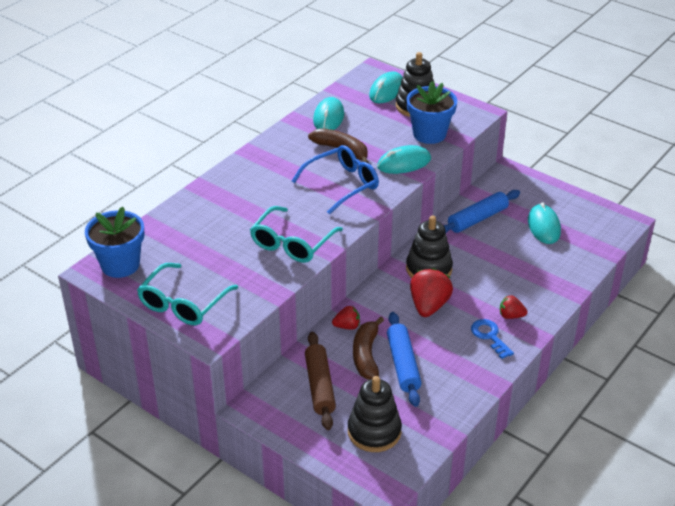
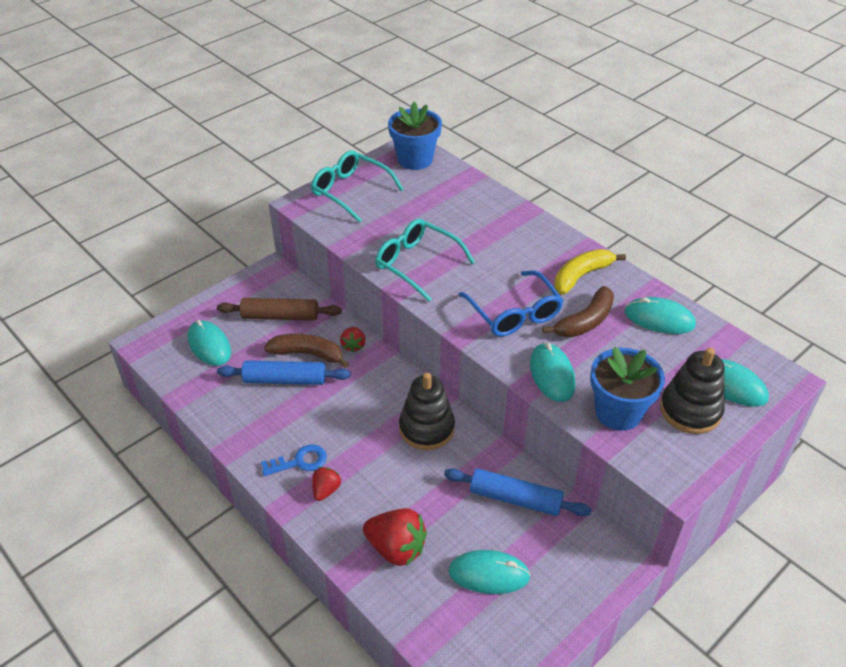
camera: 100 degrees right, 5 degrees up
black stacking toy [348,376,402,452] -> turquoise mouse [188,320,231,366]
red strawberry [410,268,453,317] -> red strawberry moved to [363,508,427,566]
blue rolling pin [444,190,520,233] -> blue rolling pin turned 45 degrees counterclockwise [444,468,592,516]
none -> yellow banana [554,249,626,295]

